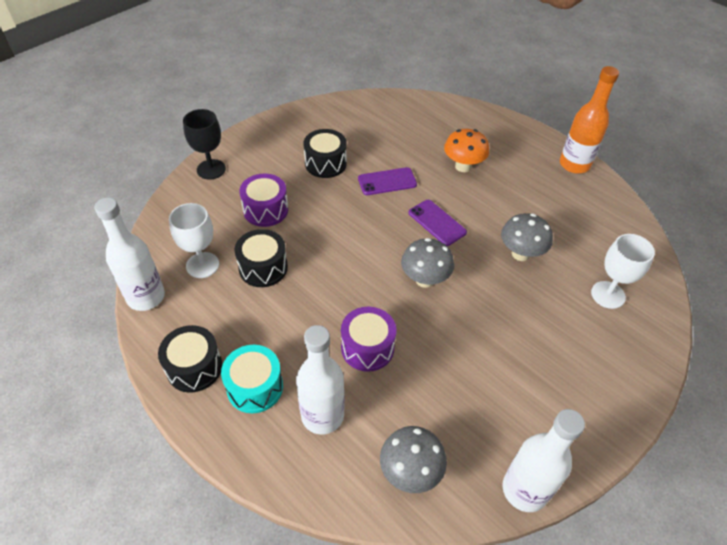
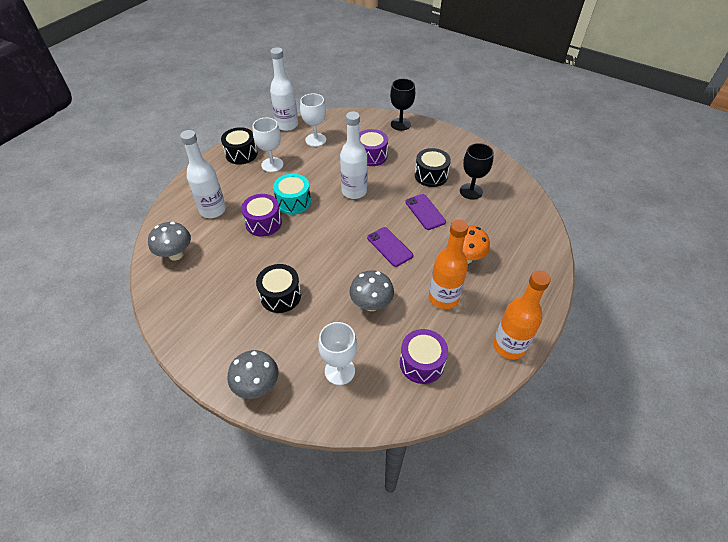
camera: 80 degrees right, 0 degrees up
turquoise drum [221,345,283,413] -> turquoise drum moved to [273,174,311,215]
black drum [235,229,288,287] -> black drum moved to [256,264,301,313]
grey mushroom [401,238,454,288] -> grey mushroom moved to [228,350,279,399]
purple phone [409,200,467,246] -> purple phone turned 75 degrees counterclockwise [367,227,413,267]
white bottle [503,409,585,512] -> white bottle moved to [340,111,367,199]
none -> white goblet [253,118,283,172]
none -> purple drum [400,329,448,384]
none -> orange bottle [429,219,468,309]
none -> black goblet [460,143,494,200]

